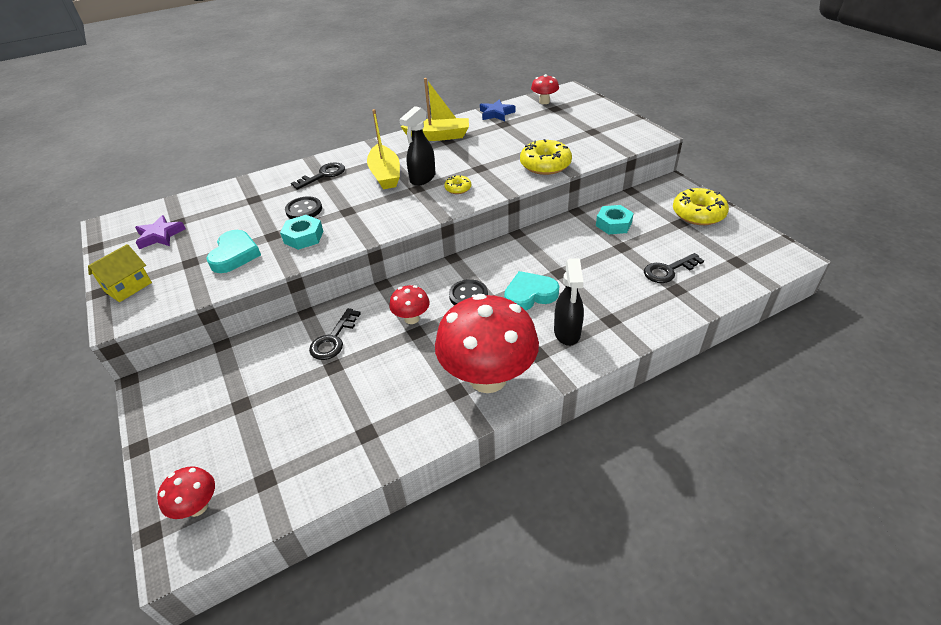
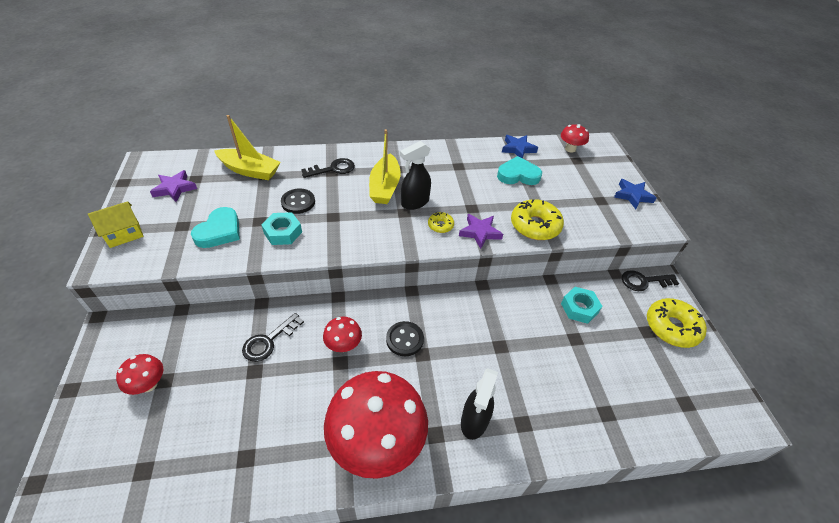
camera: 15 degrees right, 5 degrees up
red mushroom [157,466,215,519] -> red mushroom moved to [116,354,163,395]
yellow boat [400,78,469,141] -> yellow boat moved to [214,115,281,180]
turquoise heart [504,271,559,311] -> turquoise heart moved to [497,156,542,185]
black key [644,253,704,283] -> black key moved to [622,270,679,291]
none -> purple star [459,214,503,249]
none -> blue star [614,179,657,209]

